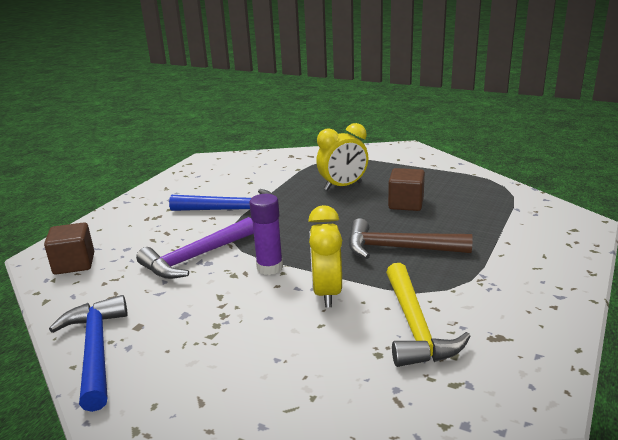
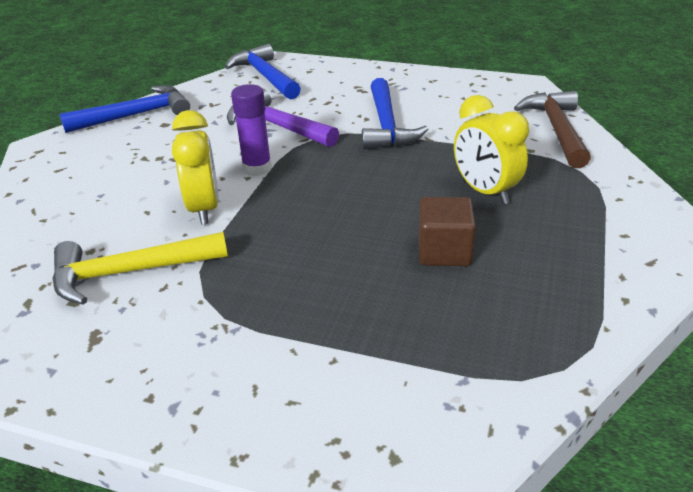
camera: 80 degrees right, 10 degrees up
brown cube [44,222,94,275] -> blue hammer [225,44,301,99]
yellow clock [308,205,342,308] -> yellow clock turned 90 degrees clockwise [172,110,219,225]
brown hammer [348,218,472,259] -> brown hammer moved to [514,91,591,168]

